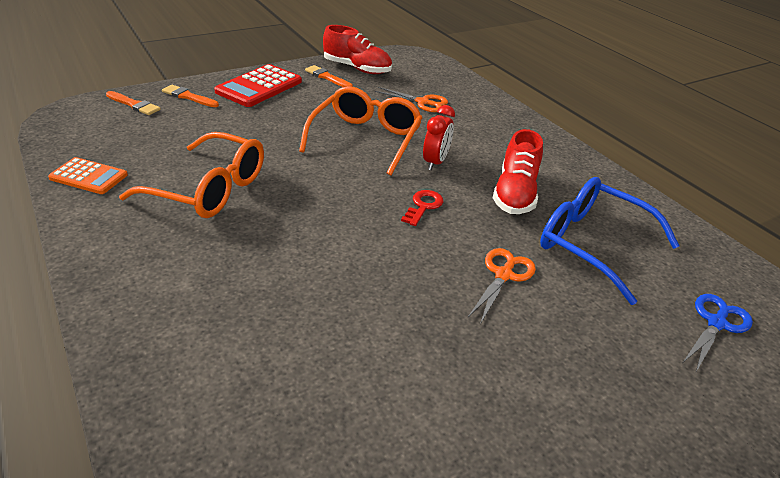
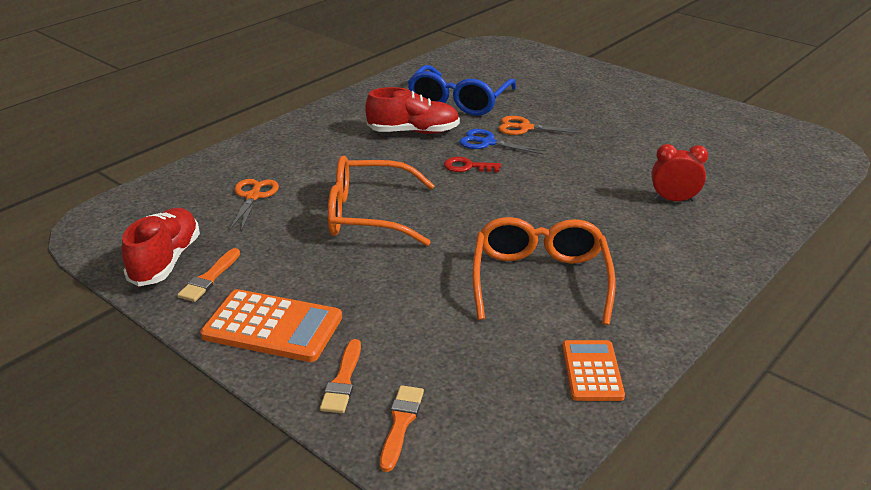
camera: 105 degrees left, 5 degrees down
red calculator [214,64,302,107] -> orange calculator [200,289,342,362]
red clock [423,105,455,170] -> red clock moved to [651,144,708,202]
blue scissors [683,294,753,372] -> blue scissors moved to [459,129,546,154]

